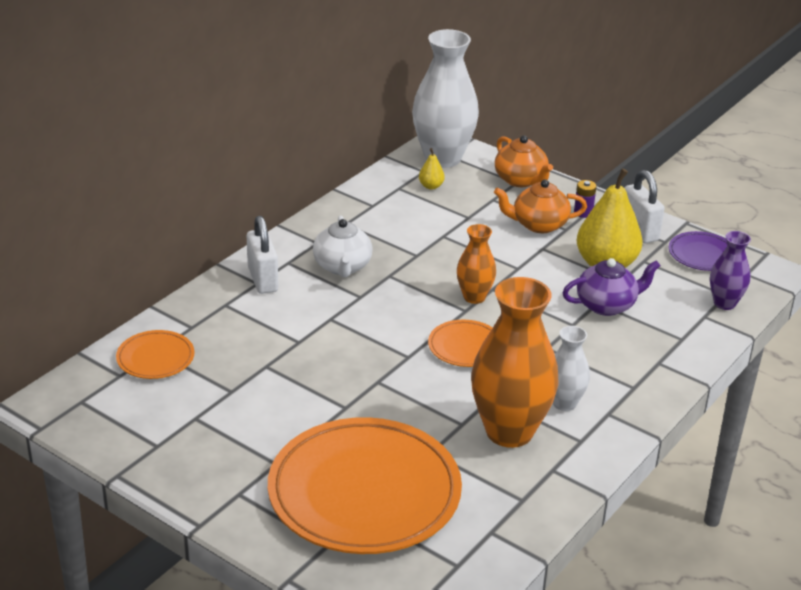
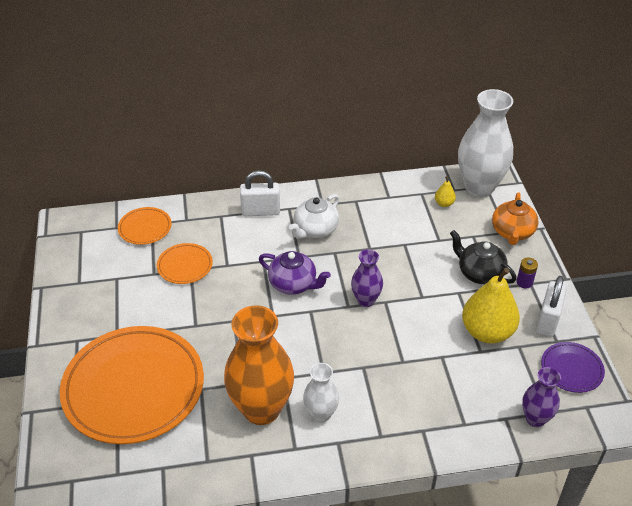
camera: 45 degrees right, 10 degrees up
white padlock [247,216,278,294] -> white padlock turned 60 degrees clockwise [240,170,280,216]
orange plate [428,320,493,367] -> orange plate moved to [157,243,213,284]
orange vase [457,224,496,304] -> purple vase [351,249,383,307]
orange teapot [494,179,587,233] -> black teapot [450,230,516,284]
purple teapot [562,258,661,316] -> purple teapot moved to [259,251,331,295]

